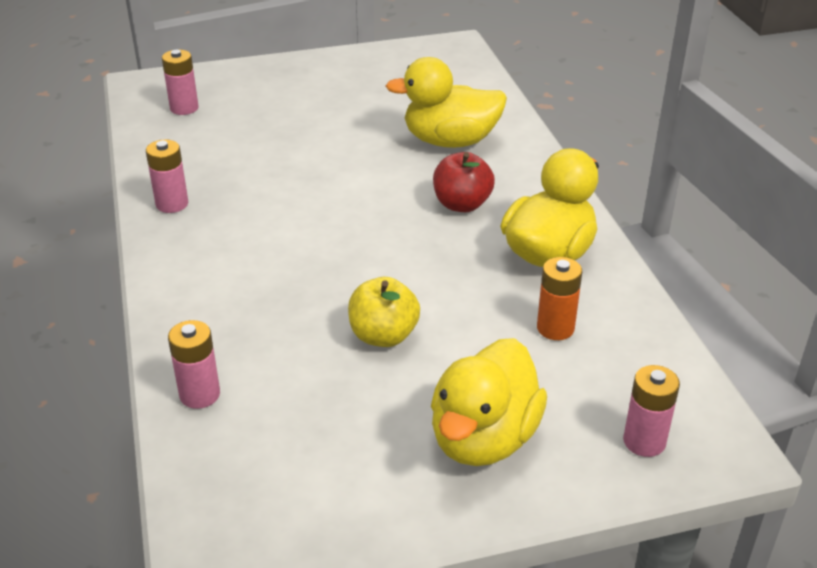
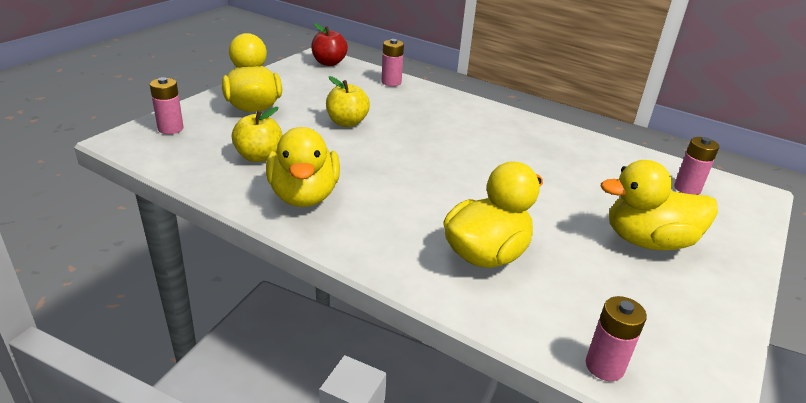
camera: 135 degrees right, 5 degrees down
pink battery [146,139,188,213] -> pink battery moved to [586,296,647,381]
red apple [433,152,495,212] -> red apple moved to [311,23,348,66]
orange battery [537,257,582,340] -> yellow apple [232,107,283,162]
none -> yellow duck [601,160,718,250]

